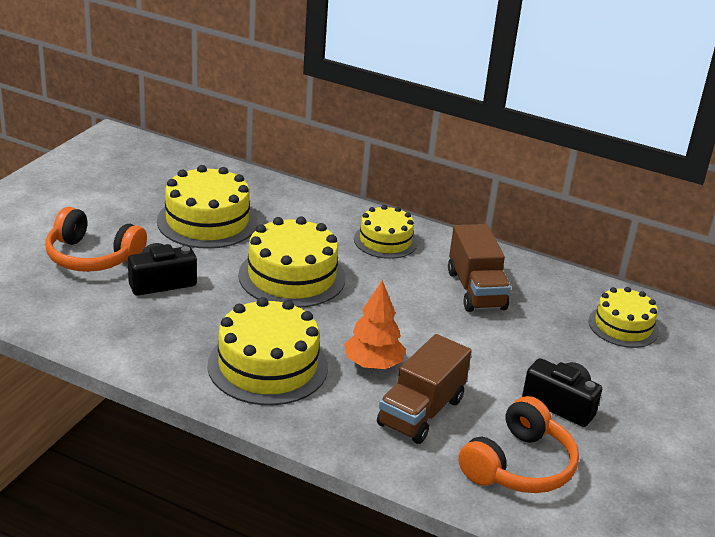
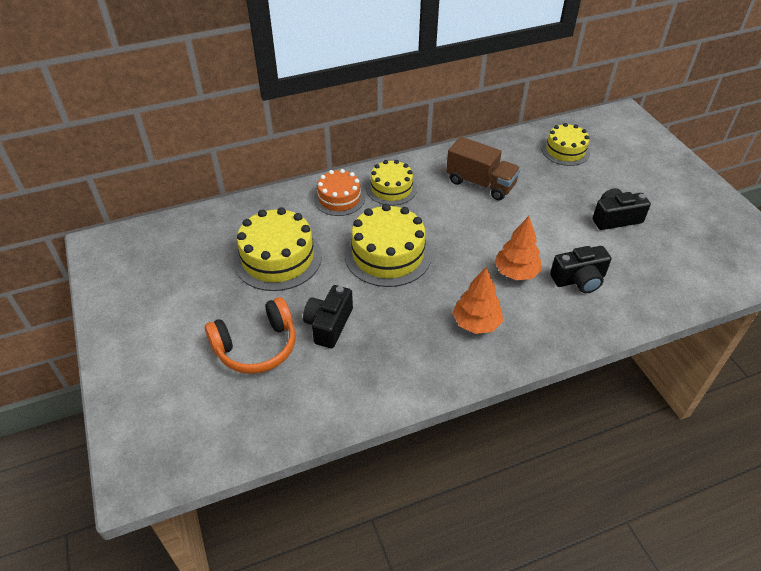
camera: 45 degrees left, 15 degrees up
yellow cake [207,297,328,405] -> orange tree [452,267,503,334]
brown truck [377,334,471,444] -> black camera [550,246,611,293]
orange headphones [458,396,579,493] -> none
none -> orange cake [314,169,365,216]

